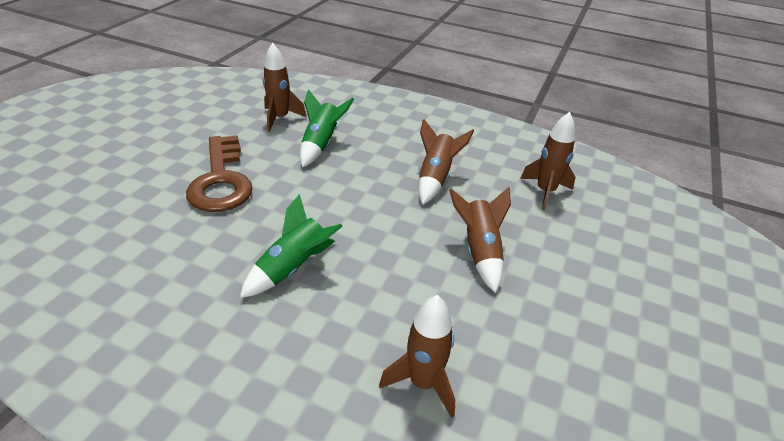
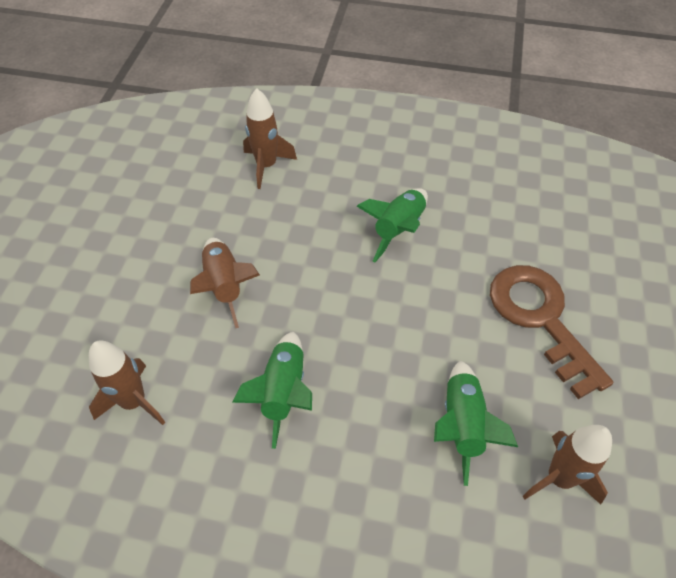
camera: 170 degrees right, 15 degrees up
brown rocket [418,119,474,205] -> green rocket [232,332,312,449]

